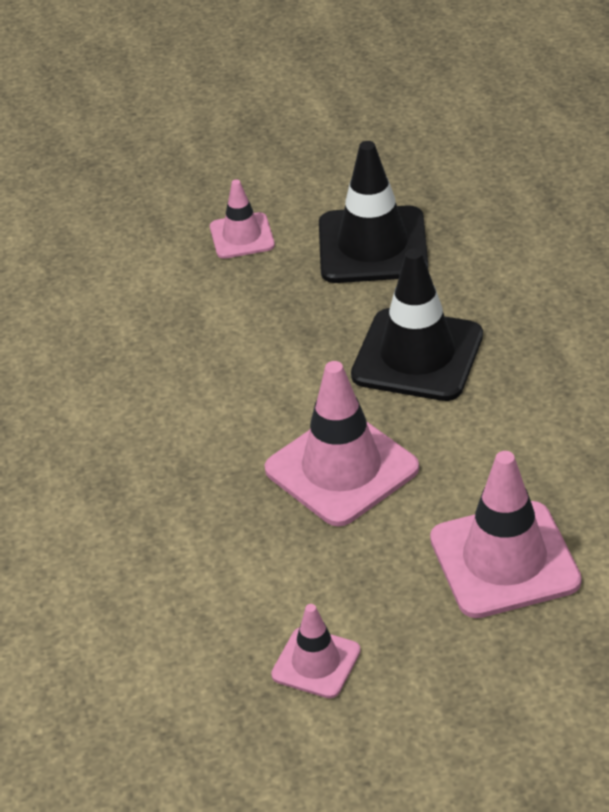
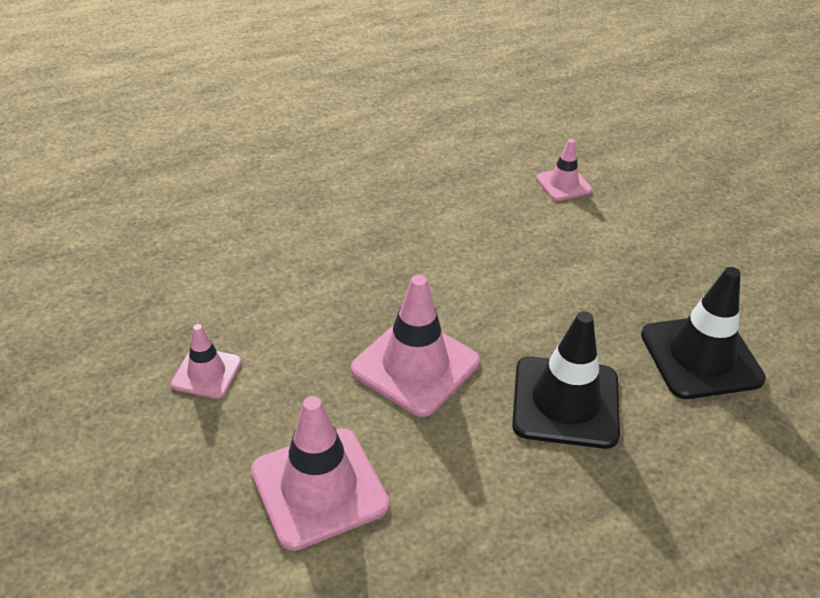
camera: 75 degrees right, 0 degrees up
pink traffic cone [210,179,275,259] -> pink traffic cone moved to [536,139,592,201]

